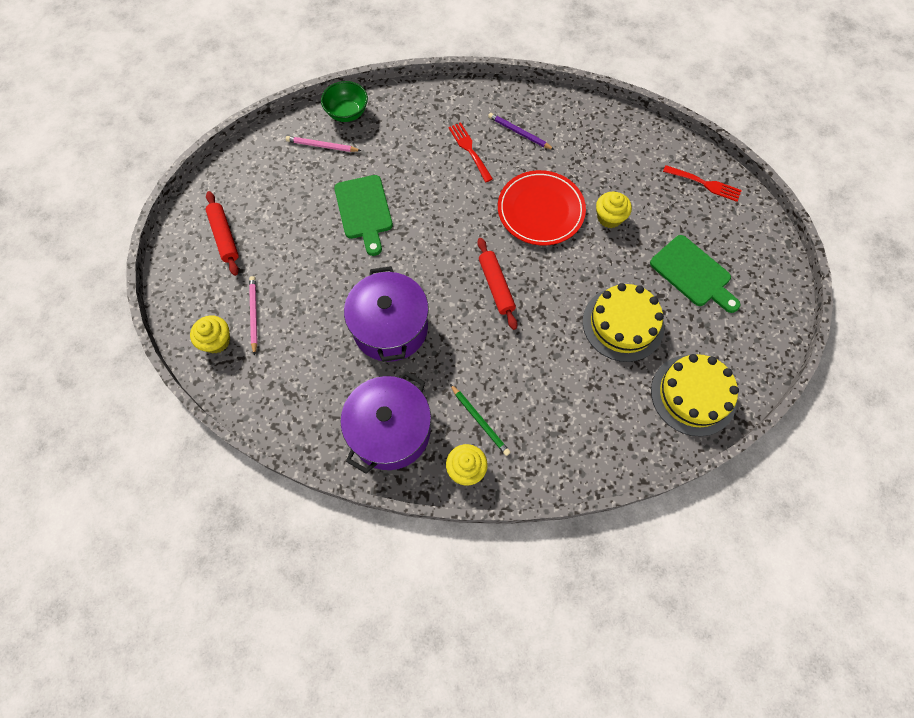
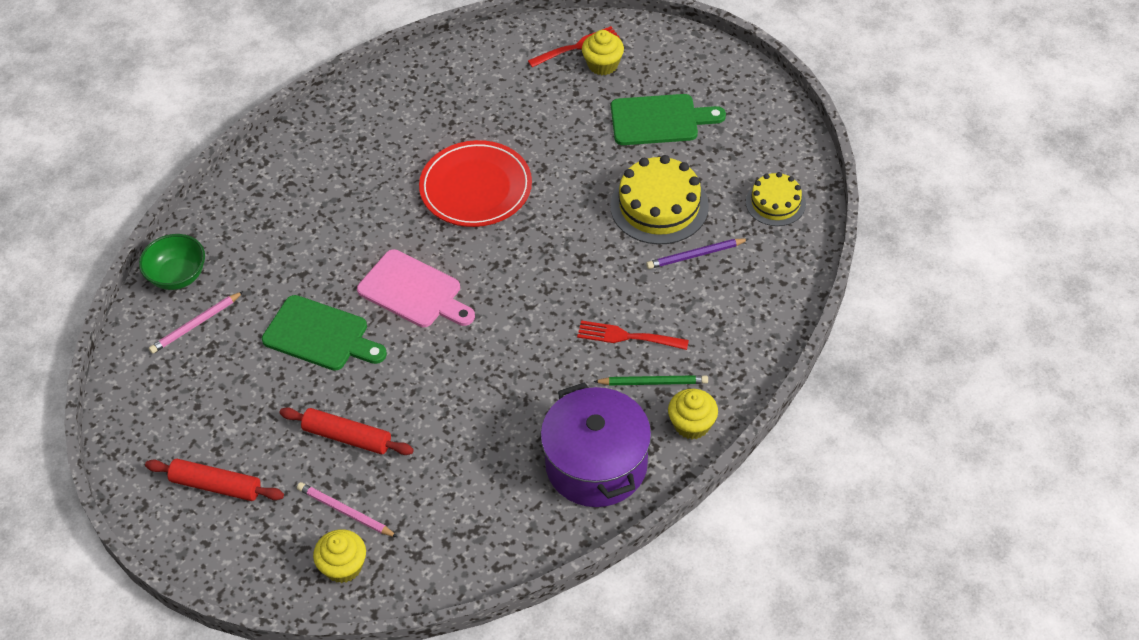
camera: 50 degrees left, 15 degrees down
purple pot [344,266,429,362] -> none
red fork [448,122,493,182] -> red fork moved to [577,320,689,350]
red rolling pin [477,238,518,330] -> red rolling pin moved to [280,407,414,455]
purple pencil [488,113,554,150] -> purple pencil moved to [646,238,749,269]
yellow cupcake [596,192,632,228] -> yellow cupcake moved to [582,30,624,75]
yellow cake [651,354,739,436] -> yellow cake [746,172,806,226], size x0.61
none -> pink cutting board [357,249,475,327]

